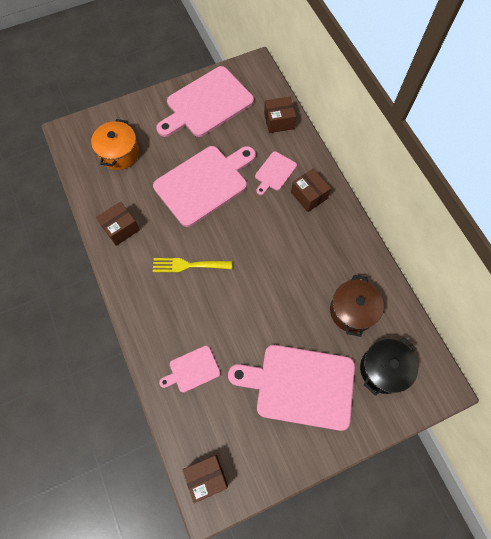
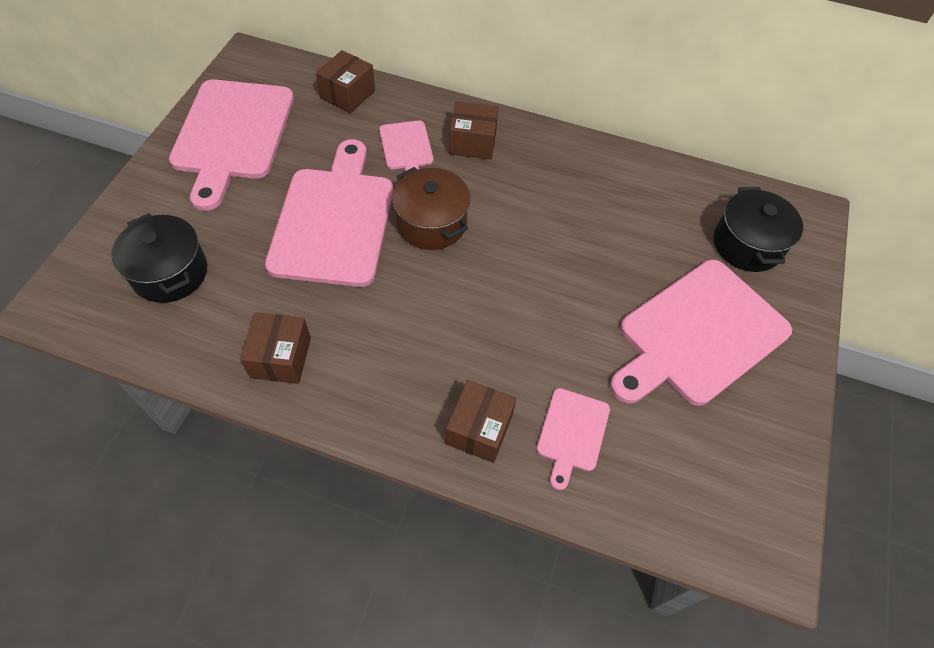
camera: 50 degrees left, 10 degrees down
orange pot [91,119,139,170] -> black pot [111,213,207,303]
yellow fork [153,258,233,272] -> none
brown box [182,455,228,503] -> brown box moved to [446,380,516,463]
brown pot [330,275,384,337] -> brown pot moved to [392,167,470,250]

